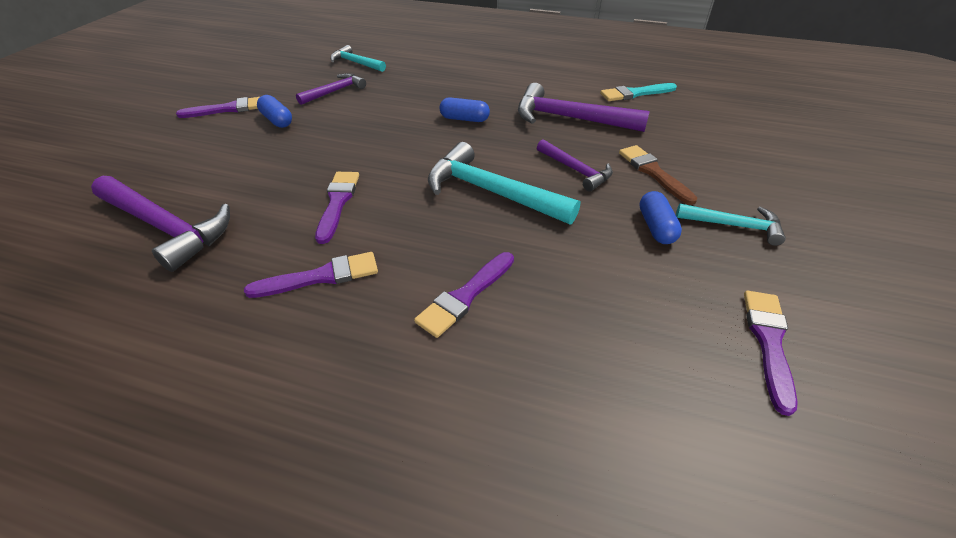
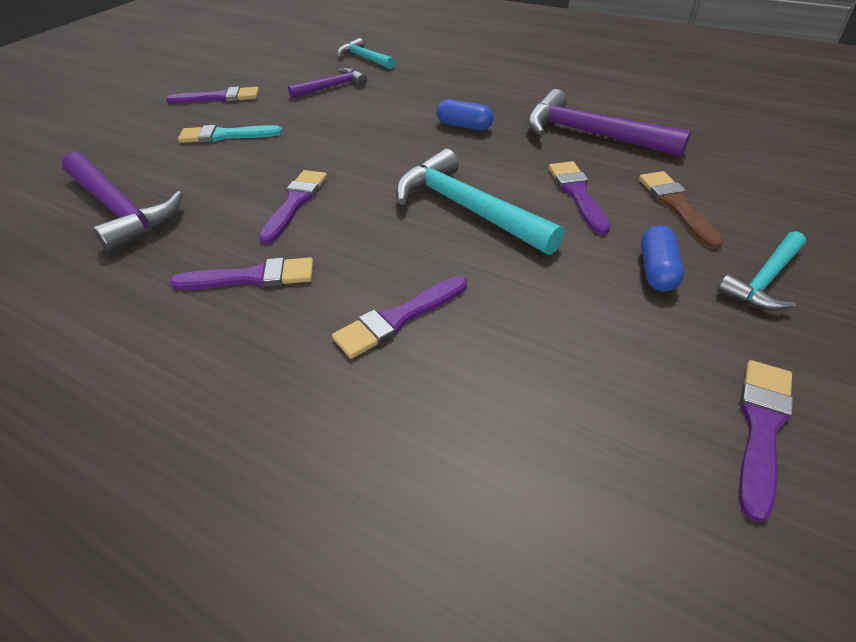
camera: 15 degrees right, 0 degrees up
blue capsule [257,95,292,128] -> none
purple hammer [537,139,613,191] -> purple brush [549,161,611,235]
turquoise brush [600,83,677,101] -> turquoise brush moved to [178,125,283,143]
turquoise hammer [676,204,786,246] -> turquoise hammer turned 105 degrees clockwise [717,231,806,311]

